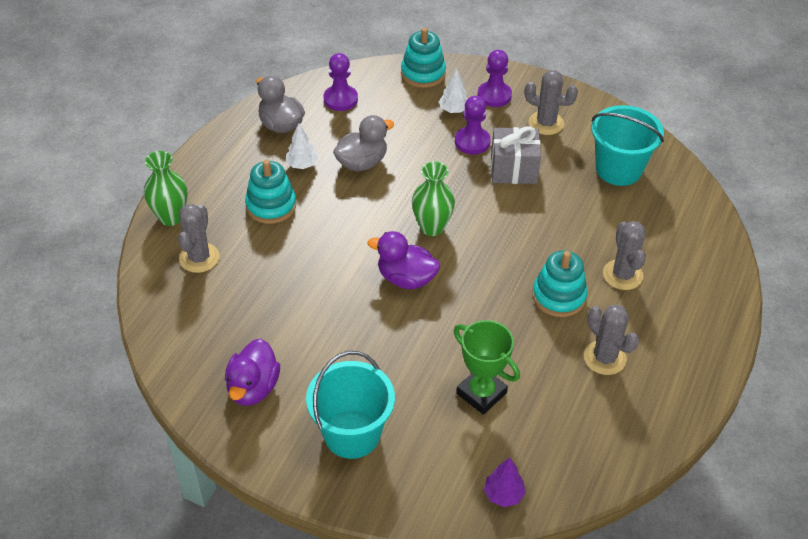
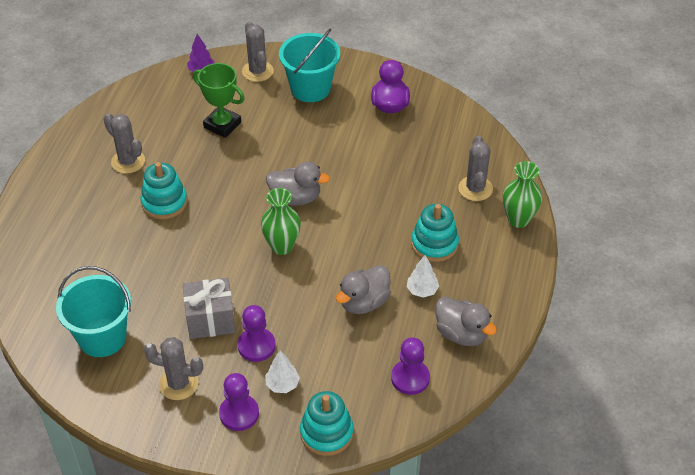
camera: 170 degrees right, 0 degrees up
purple duck [368,231,440,289] -> grey duck [266,162,330,206]
grey cactus [603,221,646,290] -> grey cactus moved to [242,21,274,82]

